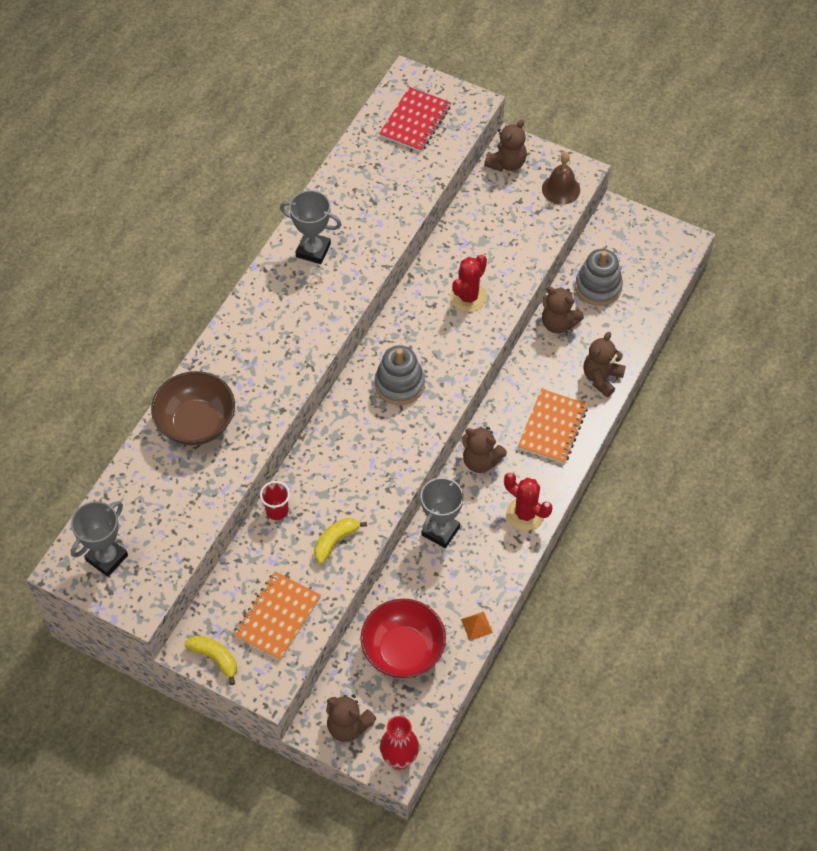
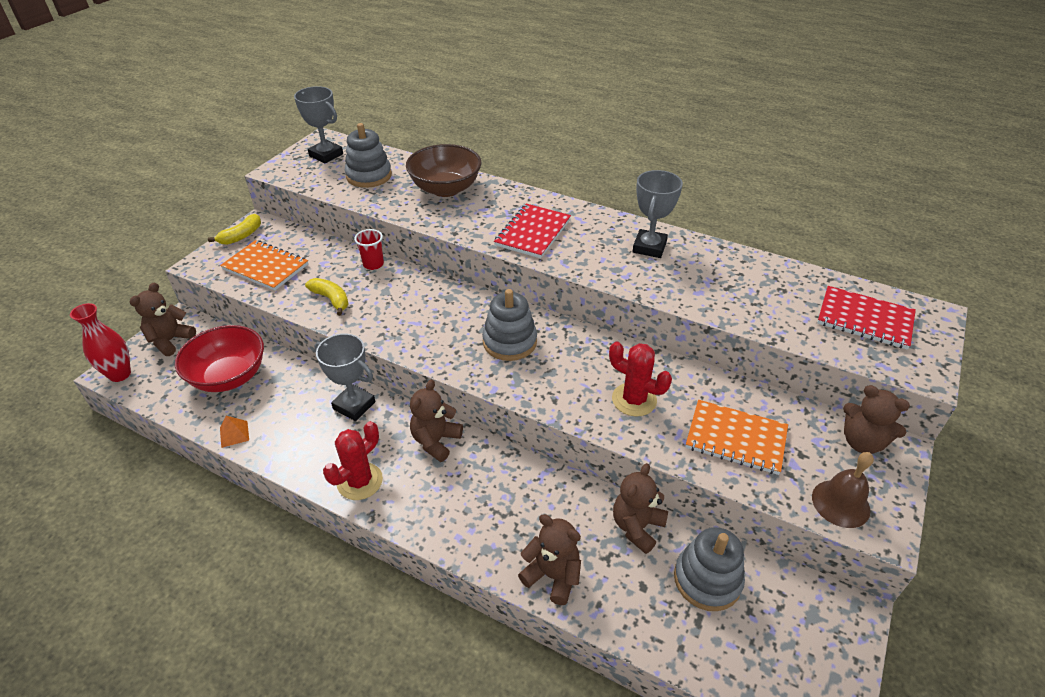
camera: 90 degrees right, 15 degrees down
orange notebook [518,389,588,464] -> orange notebook moved to [686,400,788,475]
none -> grey stacking toy [345,123,392,188]
none -> red notebook [494,204,571,258]

